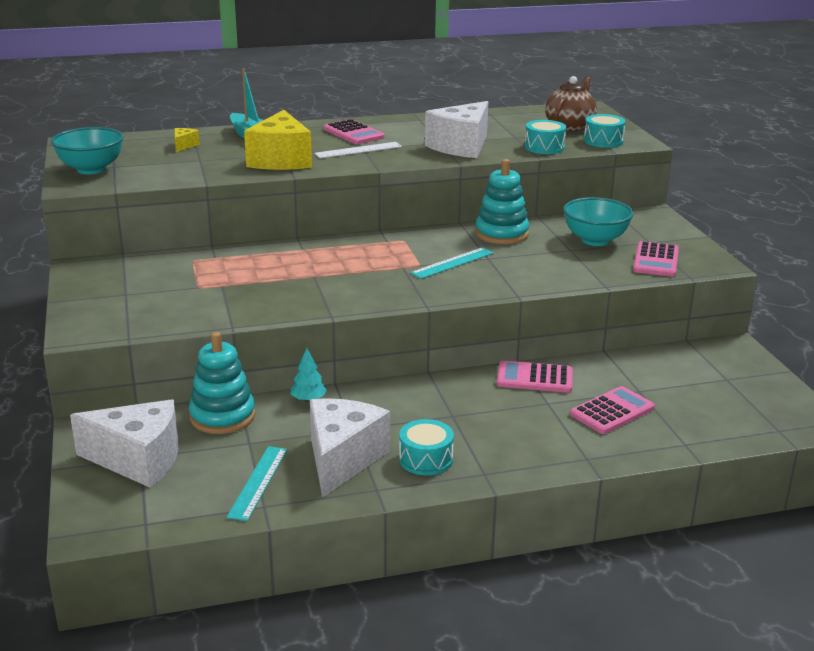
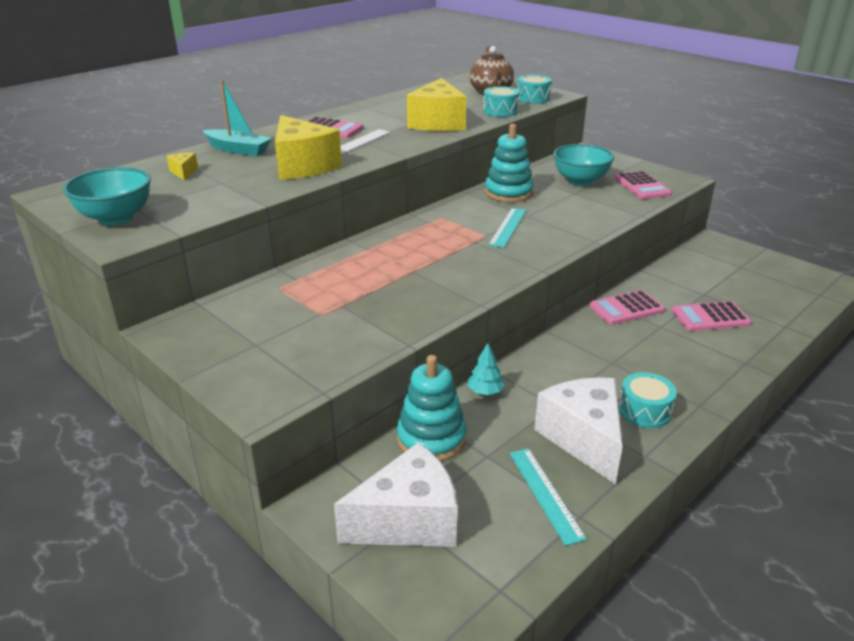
camera: 30 degrees left, 5 degrees up
white cheese [425,101,488,158] -> yellow cheese [407,78,467,131]
pink calculator [570,386,655,434] -> pink calculator turned 120 degrees counterclockwise [672,301,751,331]

